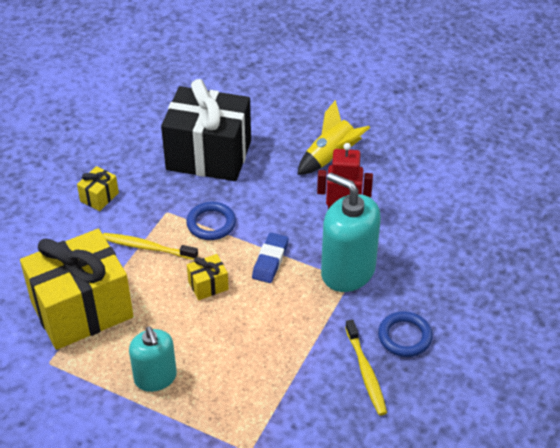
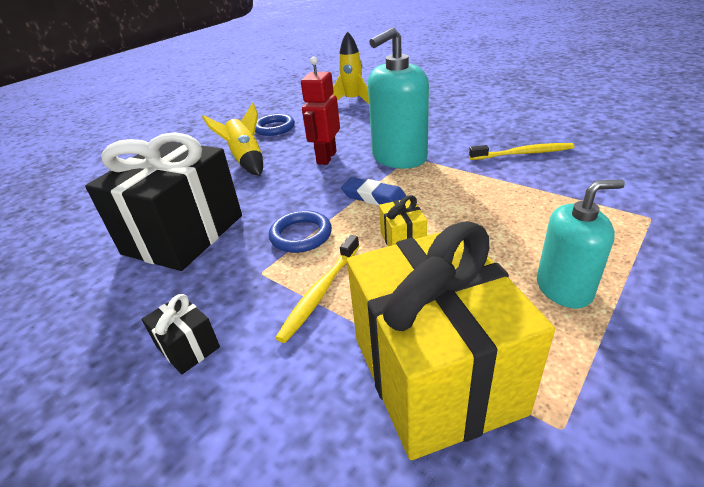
camera: 75 degrees left, 10 degrees down
yellow gift [77,166,119,211] -> black gift [142,294,220,374]
blue ring [378,311,433,357] -> blue ring moved to [255,114,295,136]
none -> yellow rocket [332,31,369,104]

